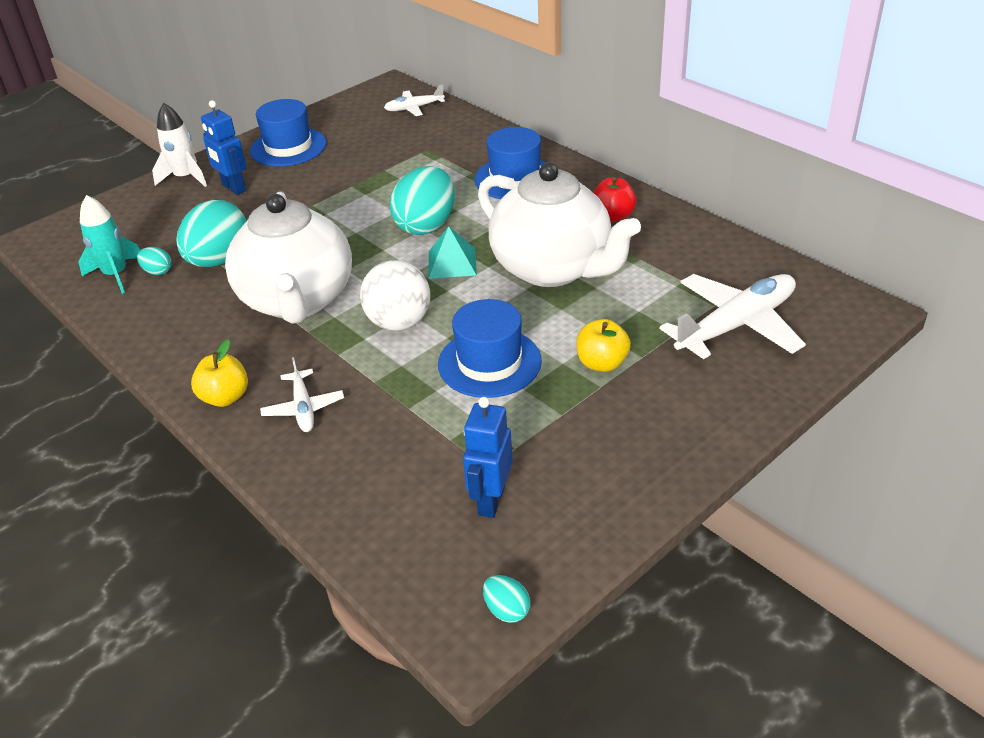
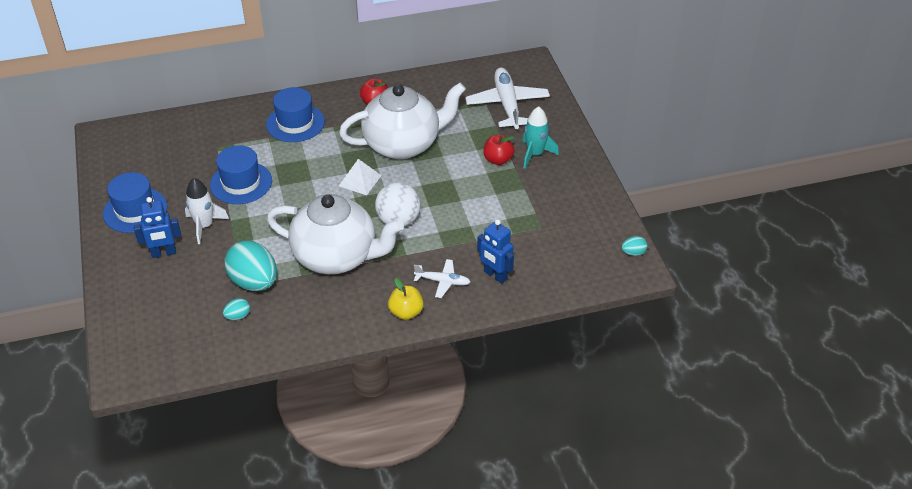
camera: 65 degrees left, 5 degrees up
turquoise rocket [78,195,140,294] -> turquoise rocket moved to [522,106,559,168]
white rocket [152,103,207,187] -> white rocket moved to [185,178,229,244]
white plane [384,84,445,116] -> none
turquoise egg [390,166,455,235] -> none
turquoise pyramid [429,226,477,279] -> white pyramid [339,159,382,195]
blue hat [438,299,542,398] -> blue hat moved to [210,145,272,204]
blue robot [463,397,513,518] -> blue robot moved to [477,219,514,284]
yellow apple [576,319,631,372] -> red apple [483,135,514,165]

